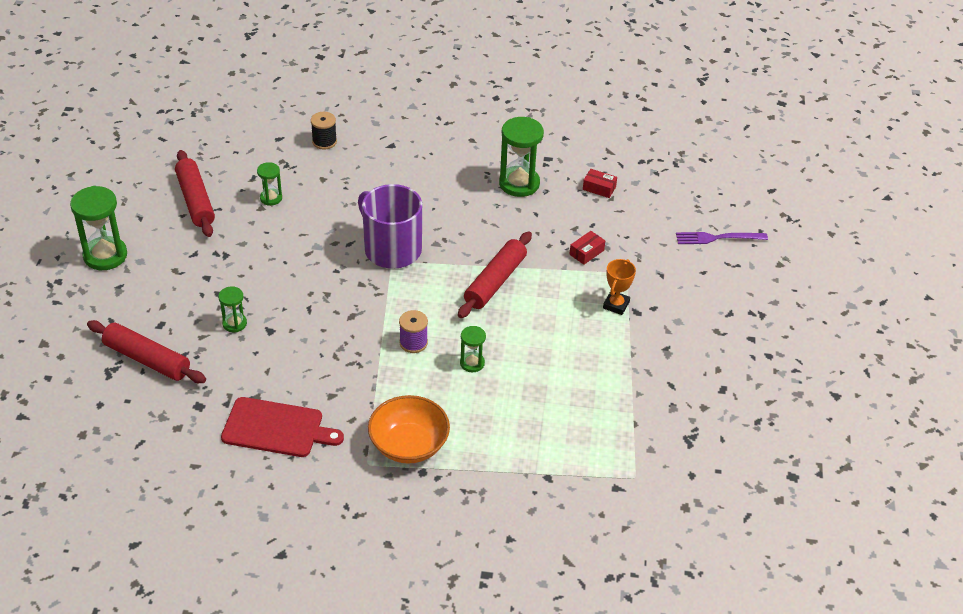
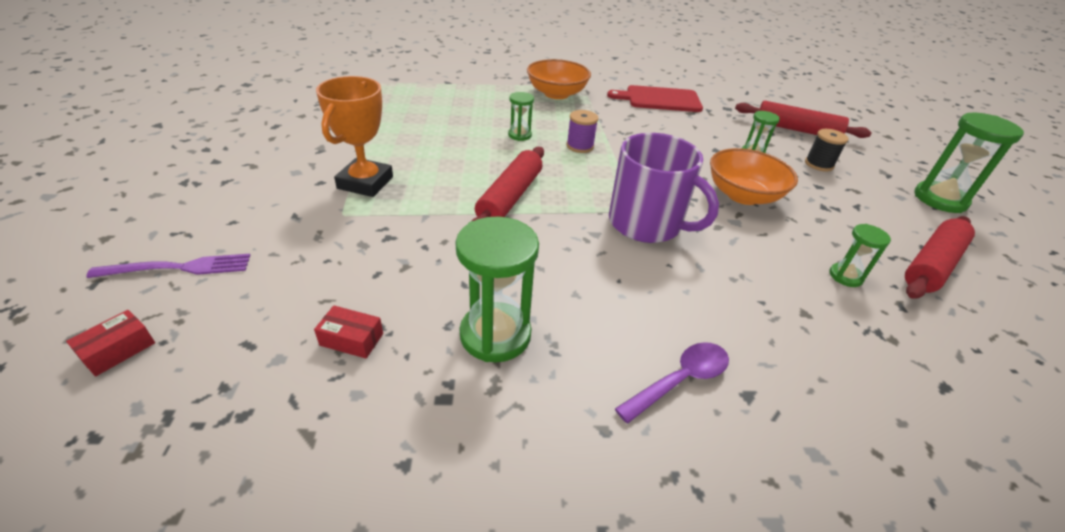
camera: 170 degrees right, 5 degrees down
red rolling pin [175,150,215,237] -> red rolling pin turned 75 degrees clockwise [905,216,975,299]
black spool [311,112,337,150] -> black spool moved to [805,129,849,172]
red box [569,231,605,265] -> red box moved to [66,310,155,376]
orange trophy [603,259,636,315] -> orange trophy [316,76,393,197], size x1.64
none -> purple spoon [615,342,729,423]
none -> orange bowl [710,148,798,205]

